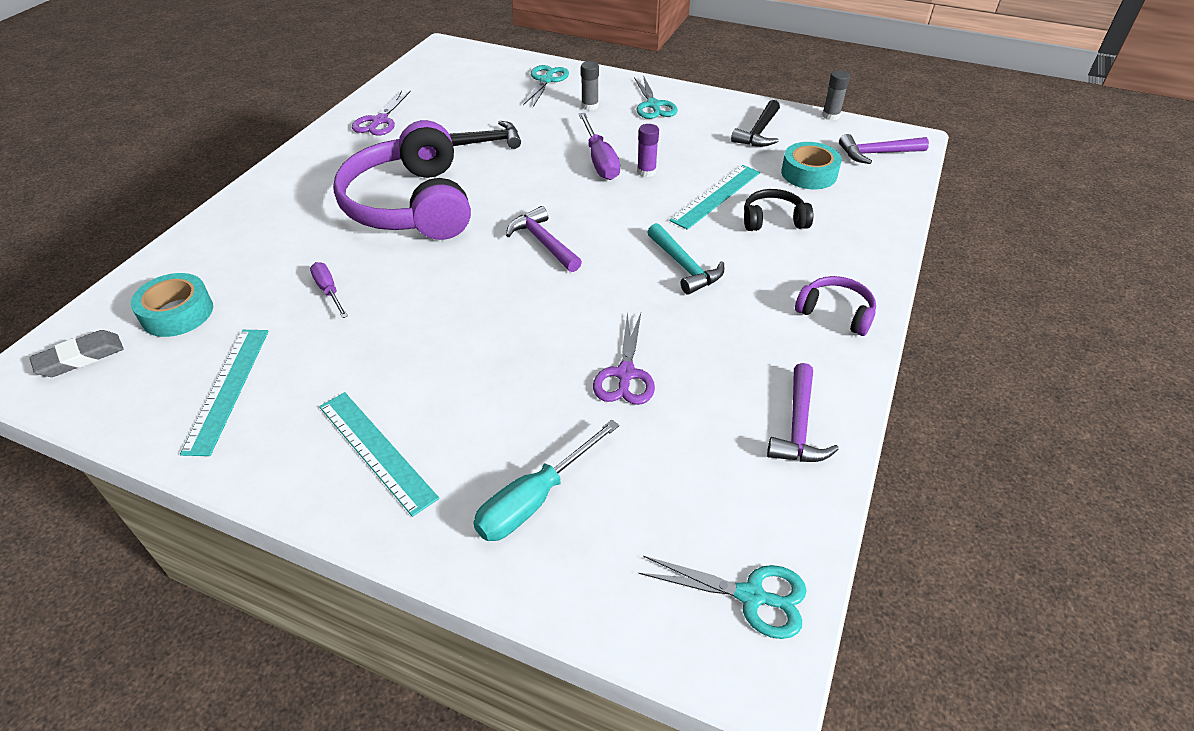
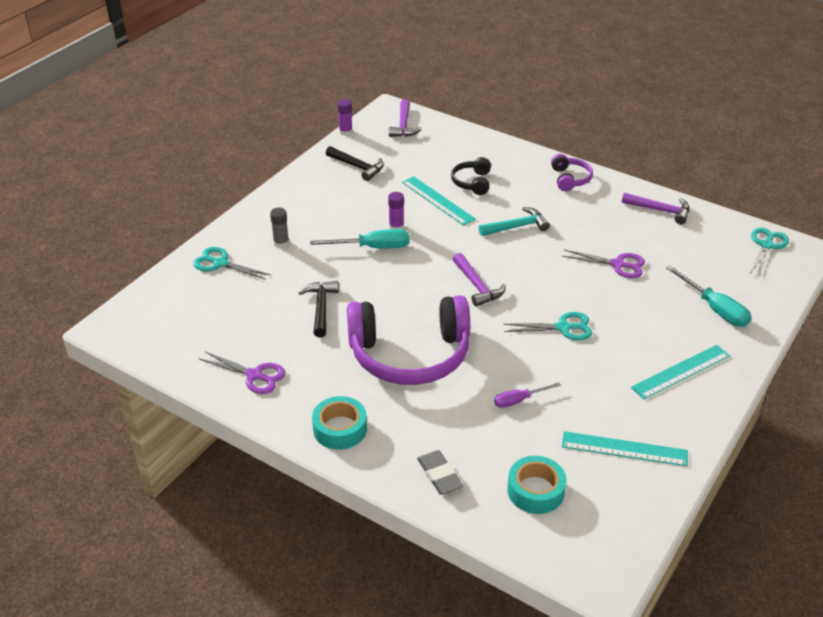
camera: 80 degrees left, 5 degrees down
grey eraser [30,330,124,377] -> grey eraser moved to [417,450,463,495]
purple hammer [506,206,582,272] -> purple hammer turned 90 degrees counterclockwise [453,253,506,307]
purple screwdriver [579,113,620,180] -> turquoise screwdriver [310,229,409,248]
turquoise scissors [634,75,678,119] -> turquoise scissors moved to [503,312,592,340]
turquoise tape [781,142,842,189] -> turquoise tape moved to [312,396,367,450]
purple headphones [795,276,876,336] -> purple headphones turned 135 degrees clockwise [551,154,593,191]
grey glue stick [822,70,850,120] -> purple glue stick [337,99,353,136]

